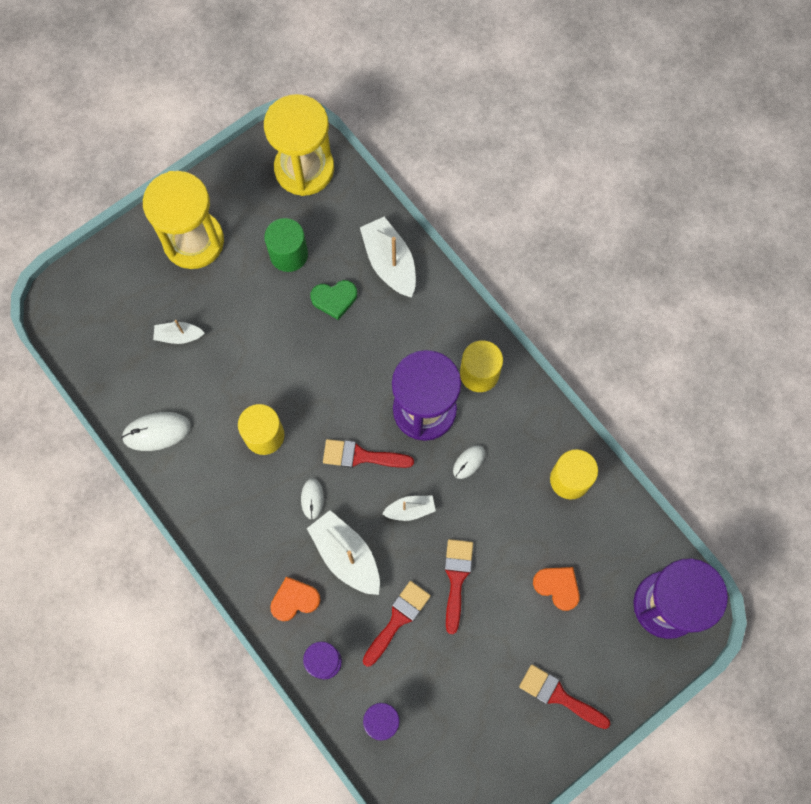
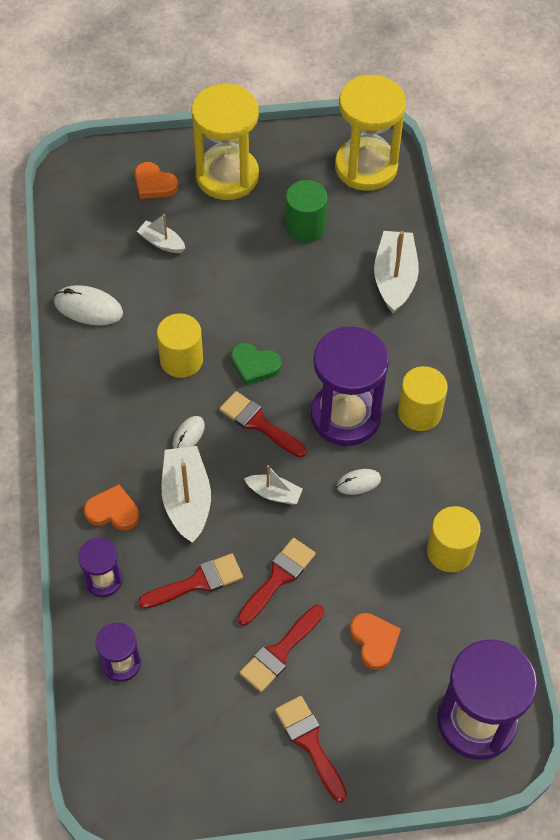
camera: 30 degrees right, 15 degrees down
green heart [310,280,357,320] -> green heart moved to [231,343,282,385]
none -> orange heart [135,162,178,199]
none -> red brush [239,605,324,692]

